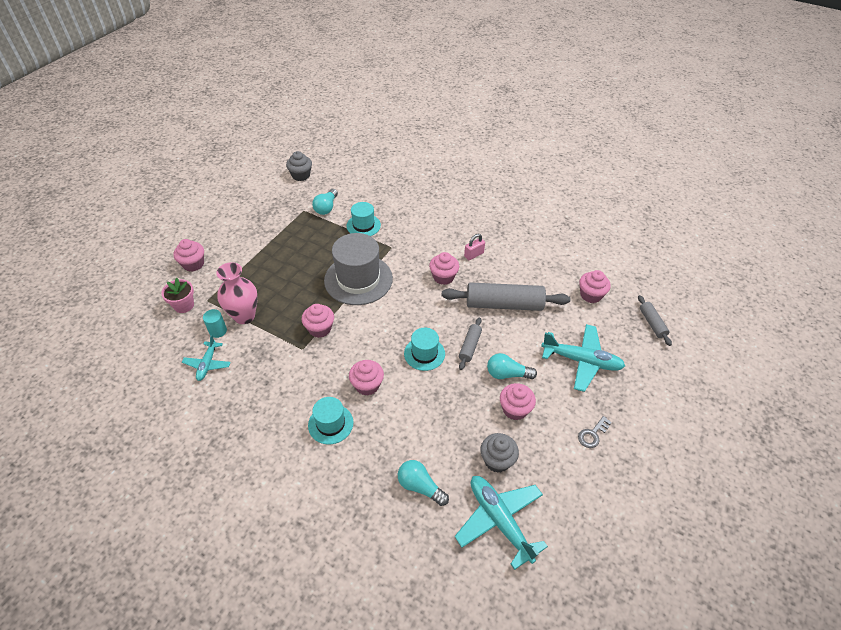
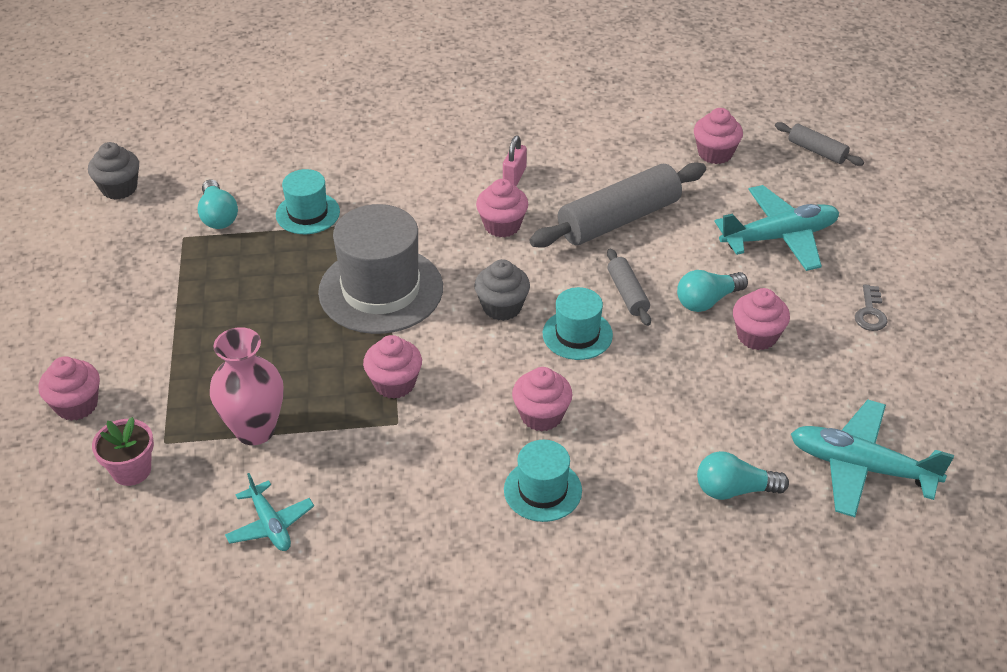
camera: 35 degrees left, 5 degrees down
turquoise cylinder [203,309,227,338] -> none
grey cupcake [480,433,519,473] -> grey cupcake moved to [474,259,530,321]

